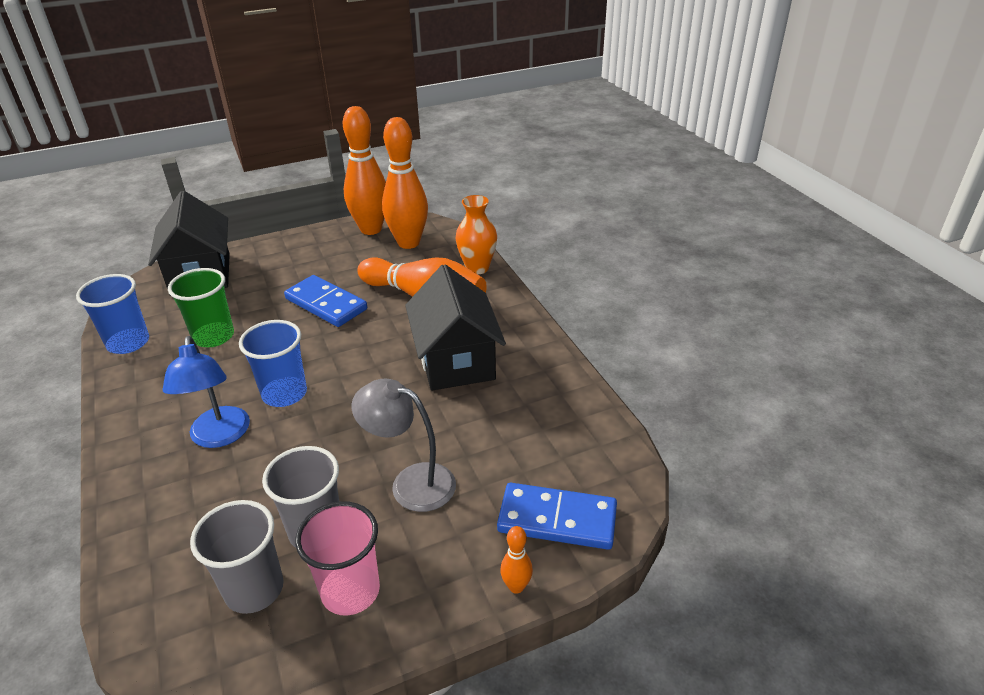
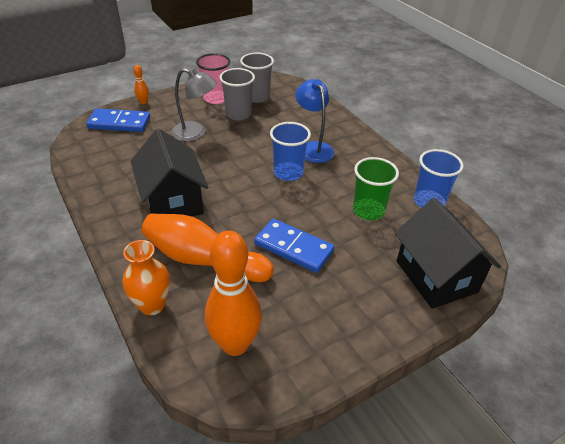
camera: 170 degrees right, 5 degrees up
orange bowling pin [343,106,386,235] -> none

